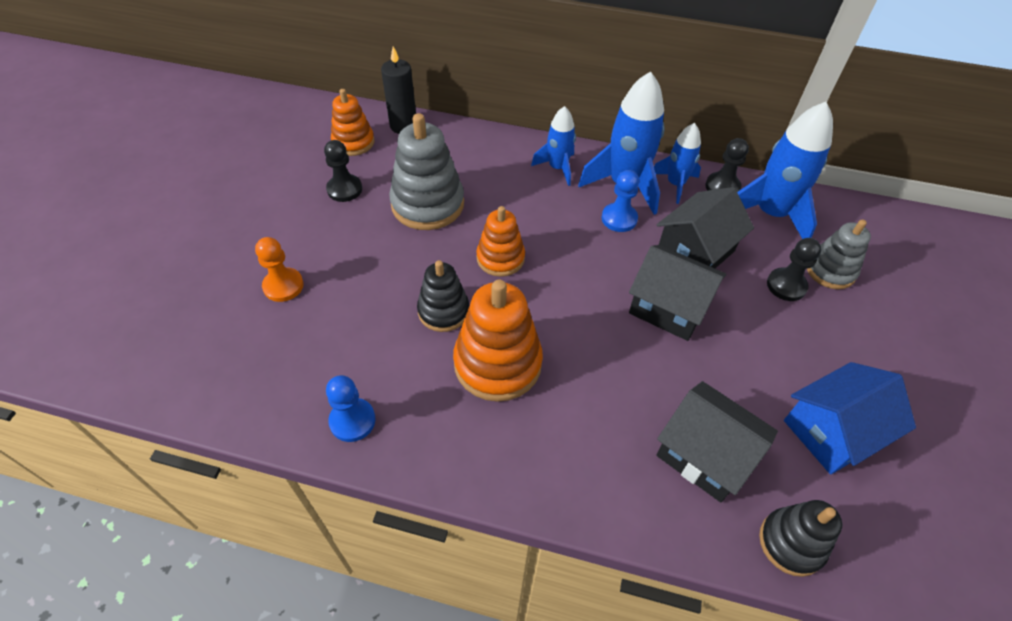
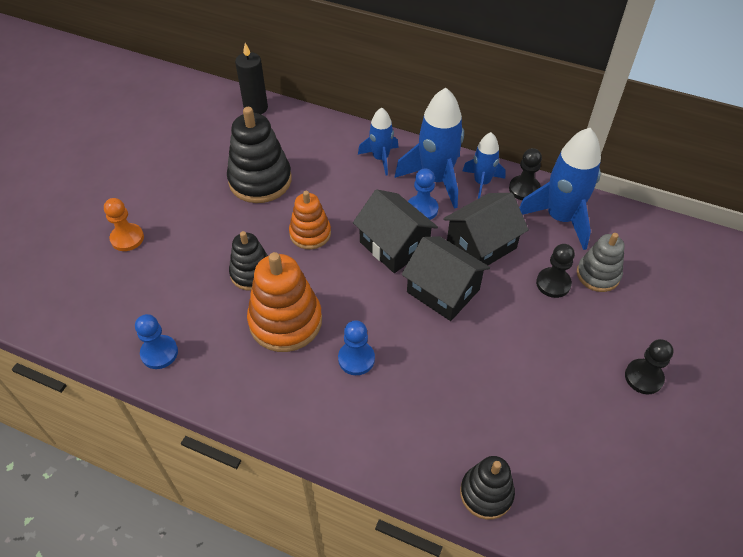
camera: 10 degrees right, 0 degrees up
black pawn [324,140,362,202] -> black pawn moved to [625,339,674,394]
orange stacking toy [331,89,374,156] -> none
grey stacking toy [389,113,464,230] -> black stacking toy [227,107,292,203]
black house [656,381,778,502] -> black house moved to [353,189,438,273]
blue house [784,362,916,474] -> none
none -> blue pawn [338,320,375,375]

